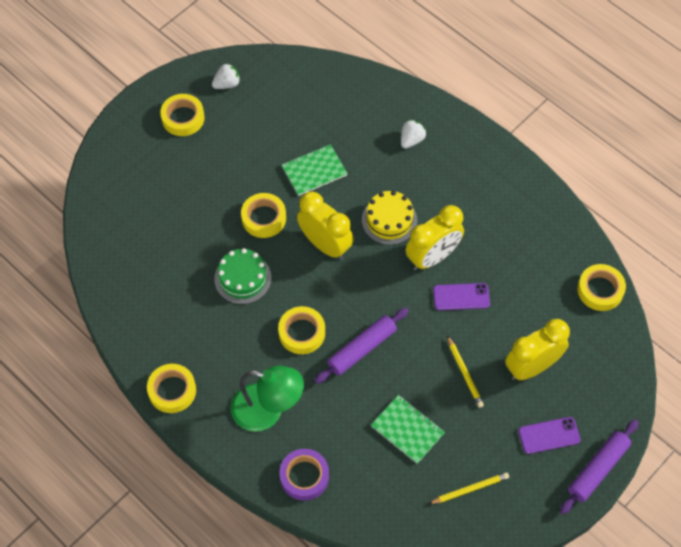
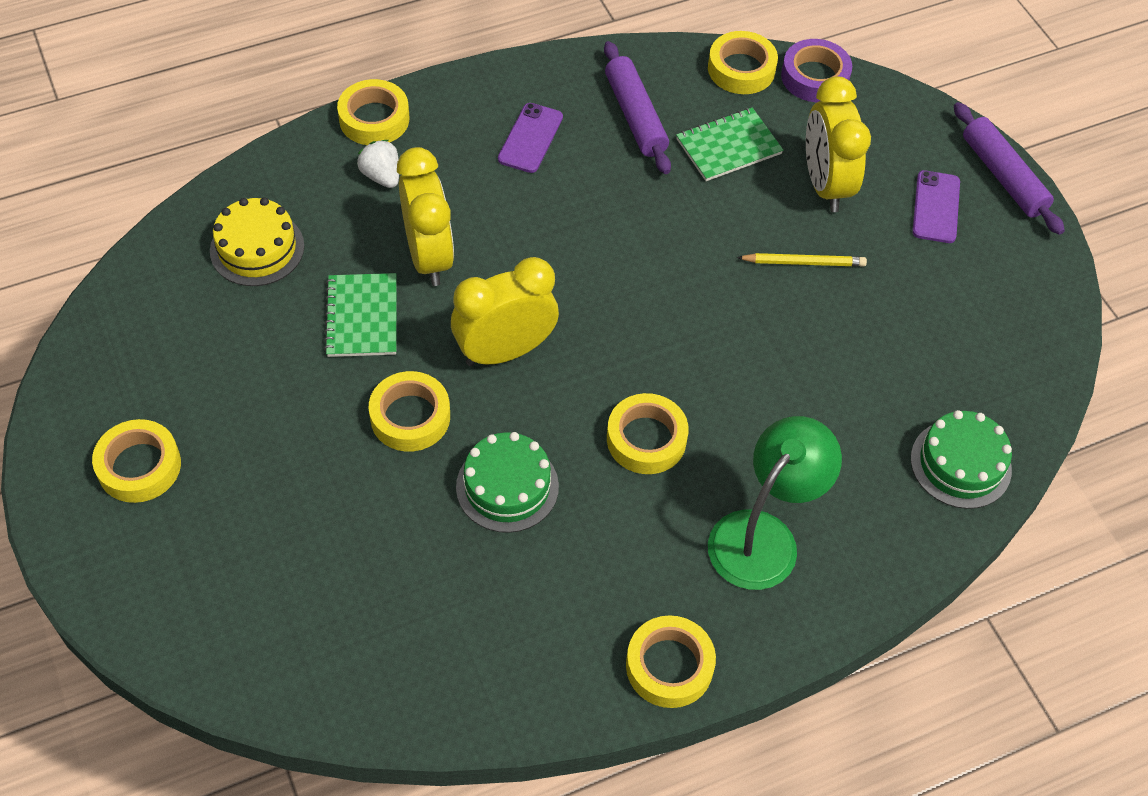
camera: 70 degrees left, 5 degrees down
white strawberry [212,63,240,89] -> none
purple tape [280,449,329,501] -> purple tape moved to [781,39,852,102]
purple rolling pin [314,308,409,384] -> purple rolling pin moved to [604,41,671,174]
yellow cake [362,191,417,245] -> yellow cake moved to [210,198,304,286]
green notebook [371,395,445,464] -> green notebook moved to [676,108,783,181]
yellow clock [406,205,464,270] -> yellow clock moved to [397,147,454,286]
yellow pencil [429,472,509,504] -> none
purple phone [433,283,490,310] -> purple phone moved to [498,103,563,173]
none -> yellow tape [337,79,409,145]
none -> green cake [911,410,1012,509]

